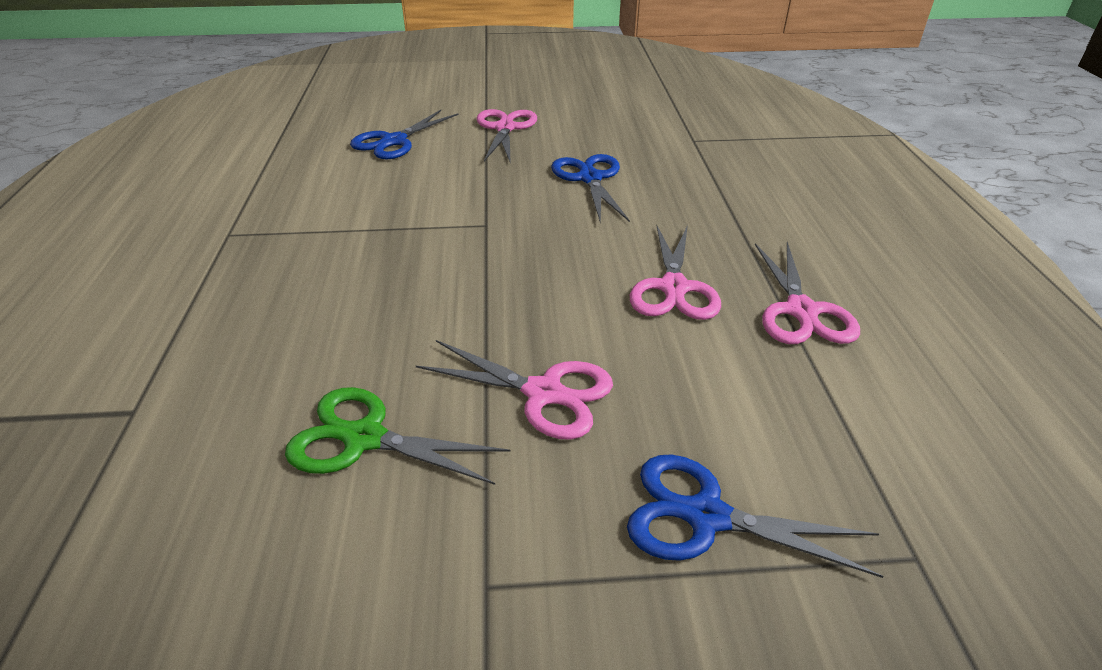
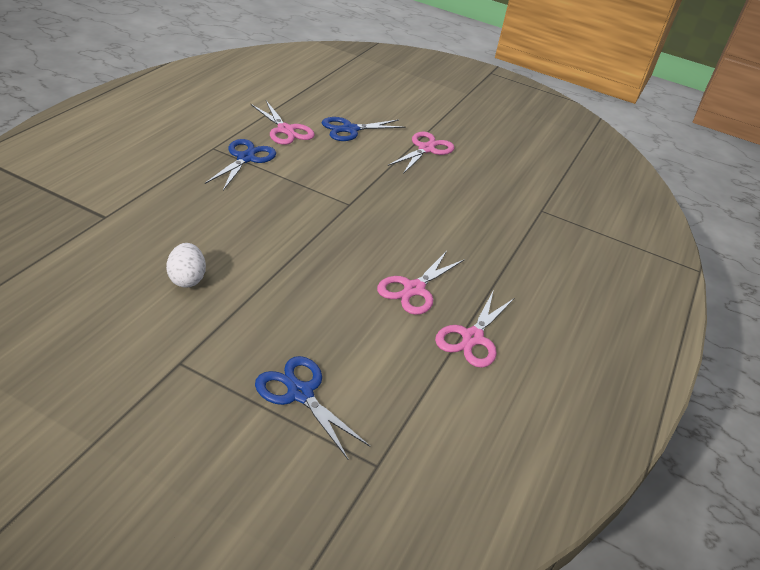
camera: 25 degrees right, 0 degrees up
green scissors [285,387,510,485] -> white egg [166,243,206,288]
pink scissors [416,340,613,440] -> pink scissors moved to [251,101,315,145]
blue scissors [551,154,630,224] -> blue scissors moved to [205,139,276,190]

